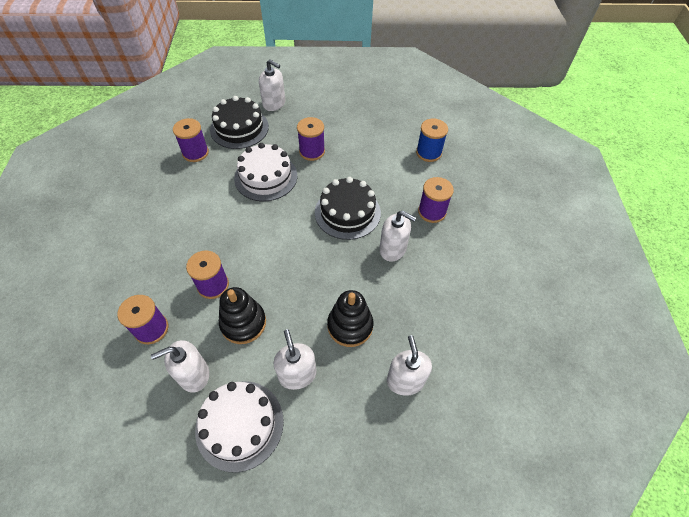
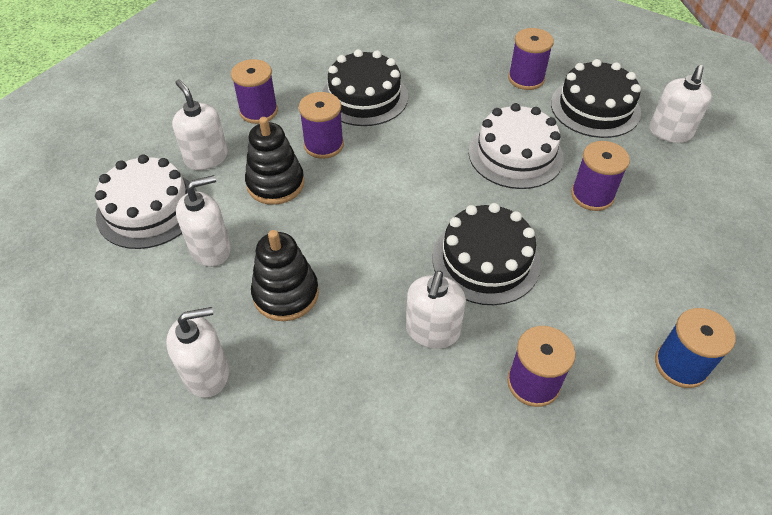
camera: 80 degrees right, 5 degrees down
none -> black cake [322,49,408,126]

